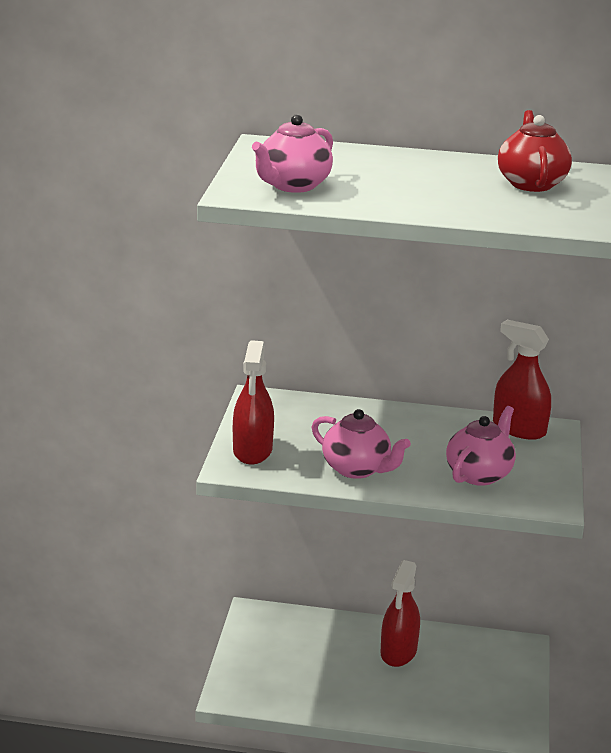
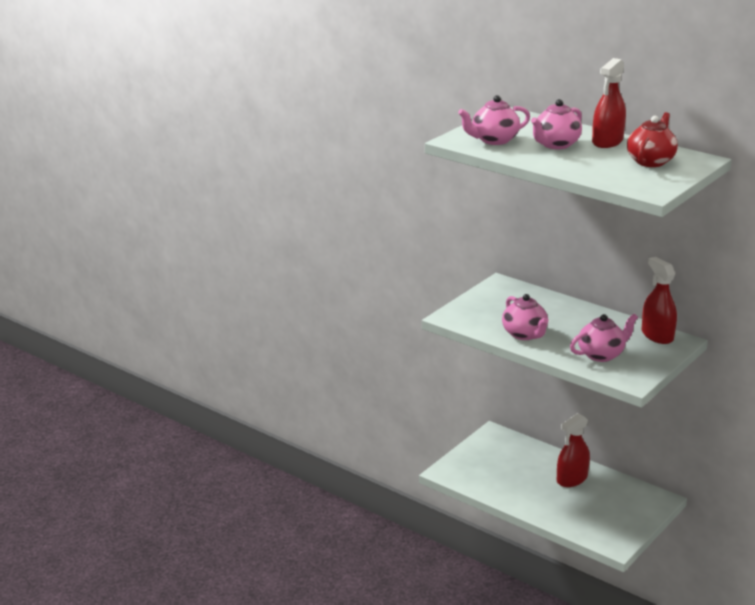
camera: 30 degrees right, 0 degrees up
red spray bottle [233,340,274,464] -> red spray bottle moved to [592,58,626,148]
none -> pink teapot [531,99,582,149]

